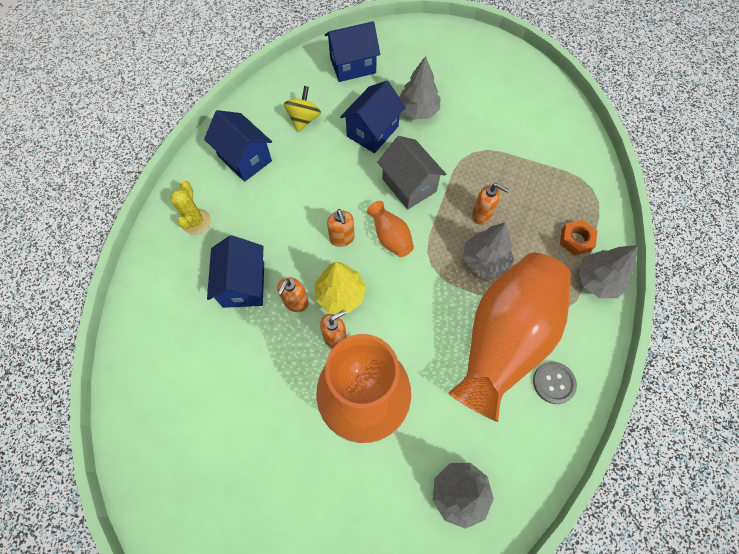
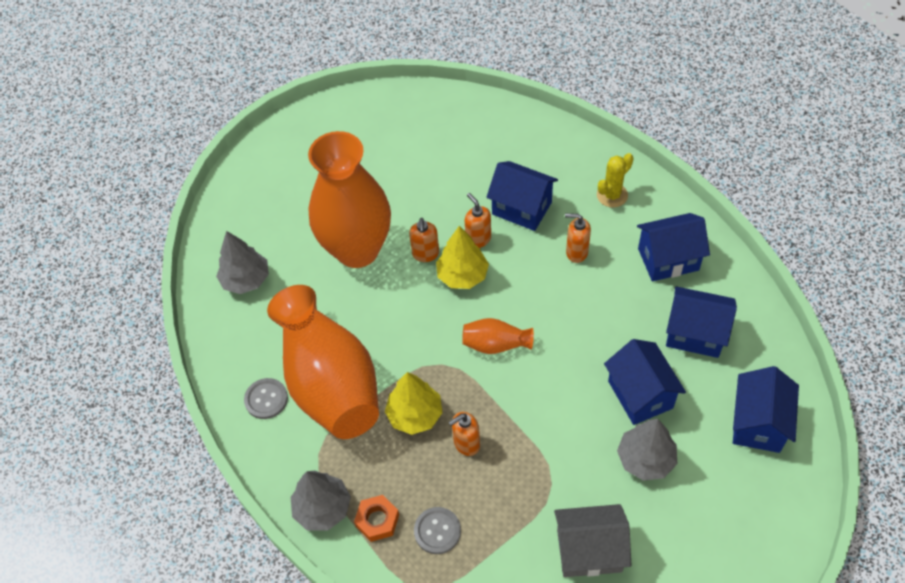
camera: 125 degrees right, 10 degrees down
yellow cactus [170,181,211,235] -> yellow cactus turned 75 degrees counterclockwise [597,153,633,208]
yellow spinning top [284,86,321,132] -> blue house [666,286,737,358]
orange soap dispenser [327,209,355,247] -> orange soap dispenser moved to [565,213,591,263]
grey house [377,136,446,209] -> grey house moved to [554,504,631,577]
grey tree [463,223,514,278] -> yellow tree [385,372,443,435]
none -> grey button [414,507,461,554]

